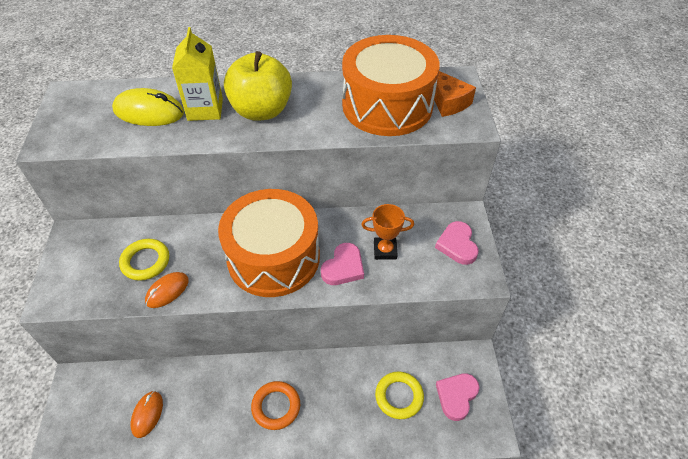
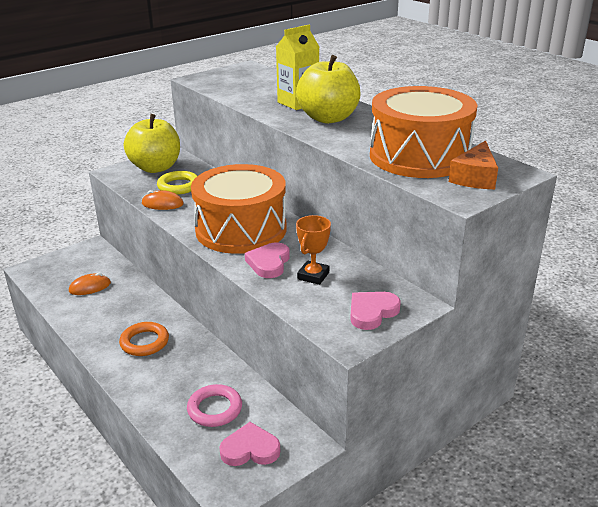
camera: 55 degrees right, 20 degrees down
yellow mouse [112,88,184,126] -> none
pink heart [321,243,364,285] -> pink heart turned 105 degrees clockwise [245,242,290,278]
orange trophy [361,204,414,260] -> orange trophy turned 60 degrees clockwise [296,215,331,285]
yellow ring [375,372,424,419] -> pink ring [187,384,242,427]
none -> yellow apple [124,114,180,173]

